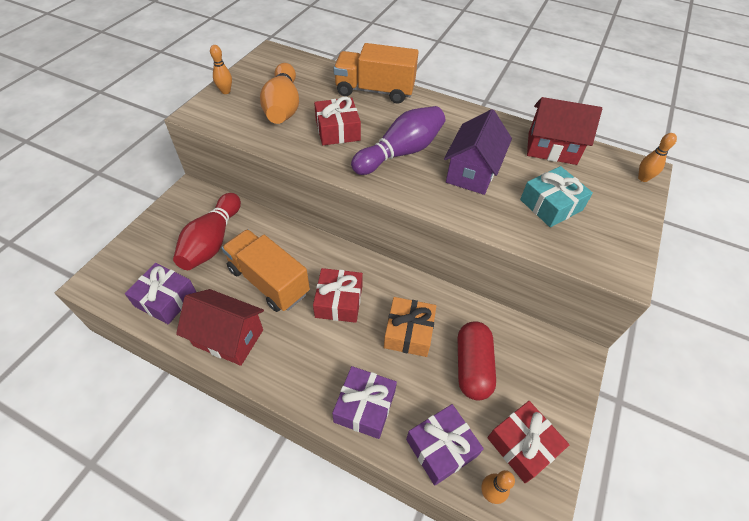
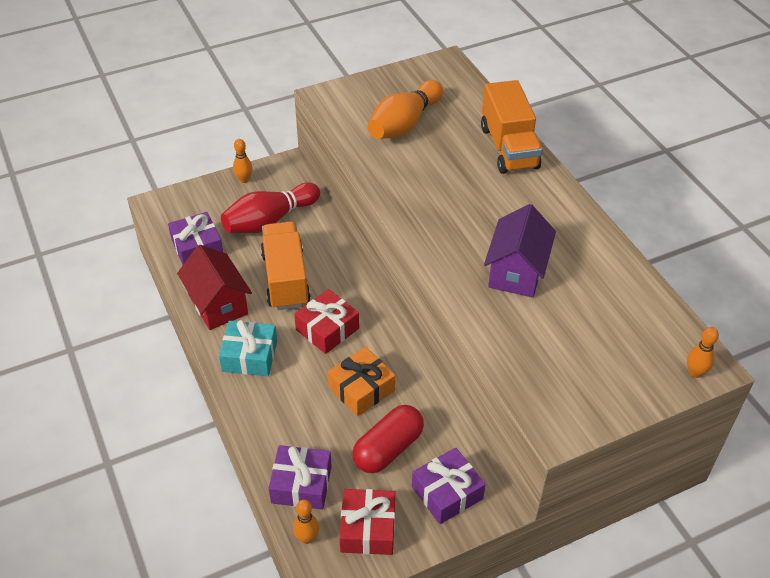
camera: 40 degrees right, 5 degrees down
orange bowling pin [210,45,232,94] -> orange bowling pin moved to [233,139,252,183]
red gift [314,96,361,145] -> none
purple gift [332,366,397,439] -> purple gift moved to [412,448,486,524]
orange truck [333,43,418,104] -> orange truck turned 150 degrees counterclockwise [481,80,542,174]
purple bowling pin [351,106,445,175] -> none
purple house [444,109,512,195] -> purple house turned 45 degrees counterclockwise [484,204,556,298]
turquoise gift [520,166,593,227] -> turquoise gift moved to [219,320,277,376]
red house [527,97,602,165] -> none

